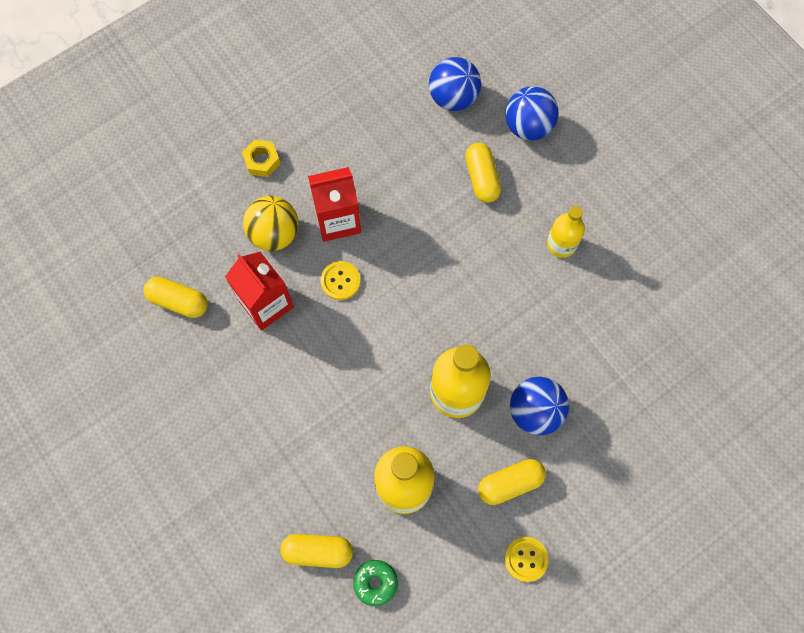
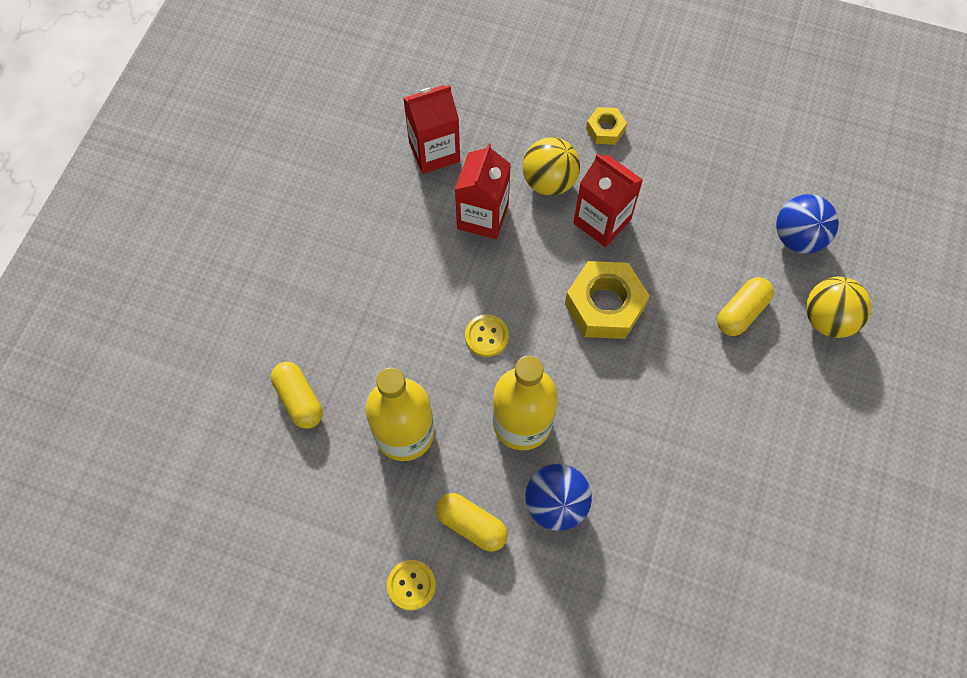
camera: 55 degrees right, 5 degrees down
yellow capsule [144,277,208,318] -> red carton [403,85,460,174]
yellow button [321,261,360,300] -> yellow button moved to [465,314,509,357]
green donut [353,560,398,606] -> none
blue ball [505,86,559,141] -> yellow ball [806,277,871,338]
yellow bottle [547,206,585,258] -> none
none -> yellow nut [565,261,650,339]

